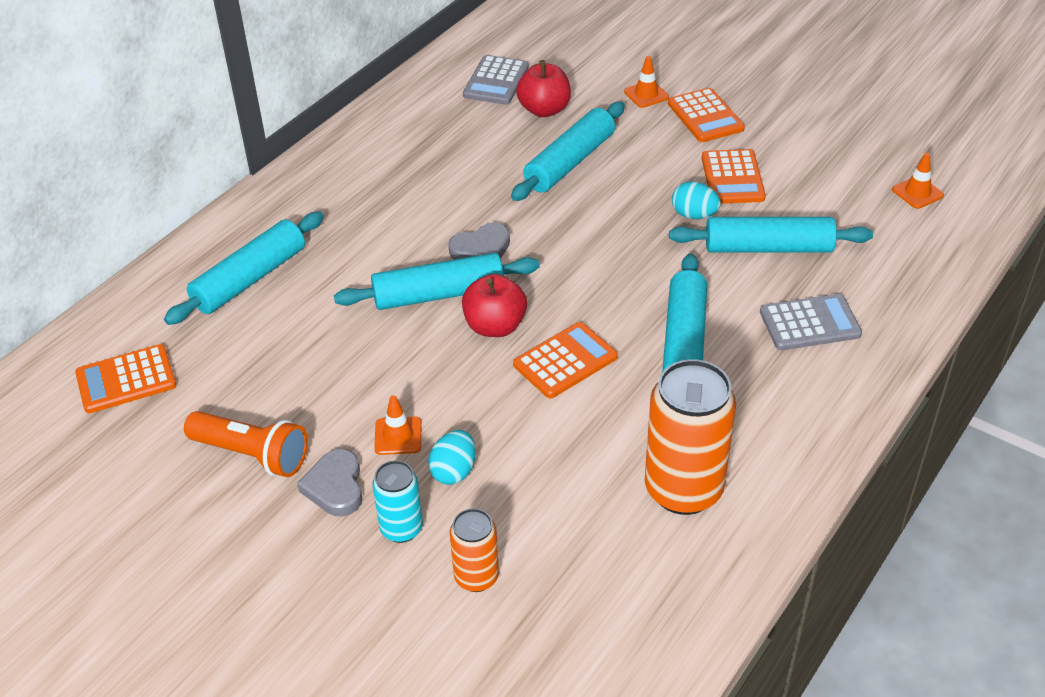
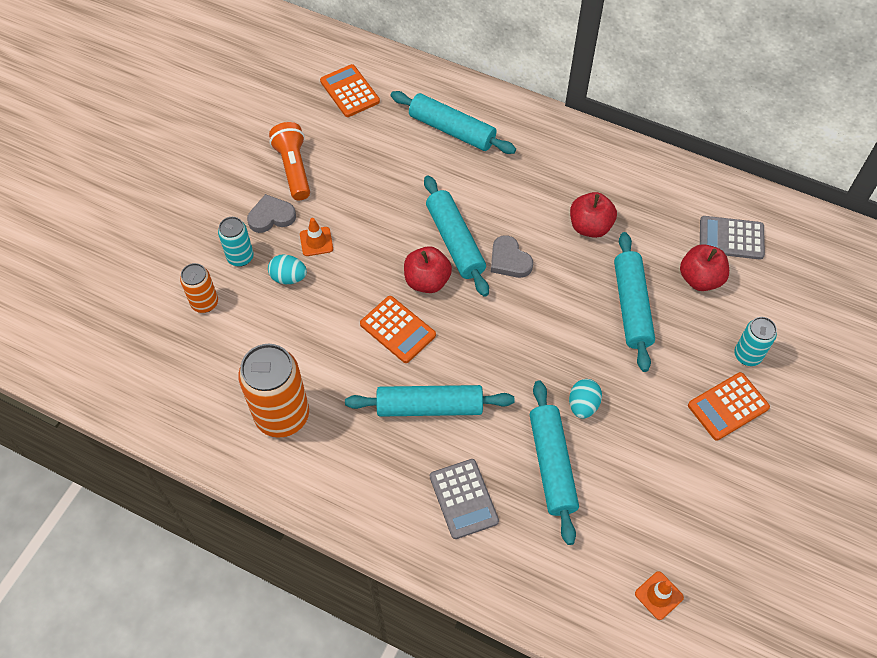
camera: 80 degrees right, 15 degrees up
orange flashlight [184,411,308,477] -> orange flashlight turned 150 degrees clockwise [269,122,310,200]
turquoise rolling pin [511,102,625,201] -> turquoise rolling pin turned 60 degrees clockwise [614,232,655,372]
orange traffic cone [624,56,669,108] -> turquoise can [734,317,777,366]
orange calculator [702,149,766,204] -> none
none -> red apple [570,192,617,238]

